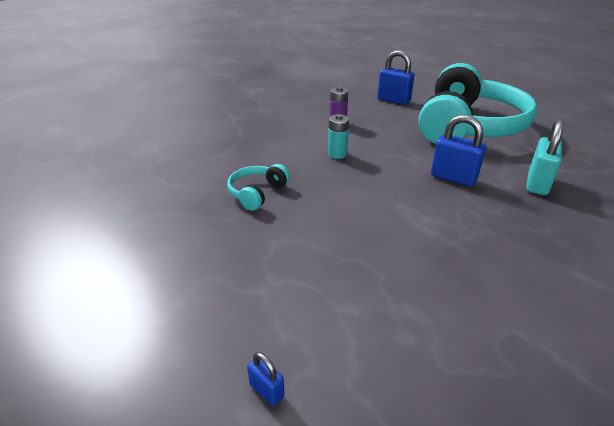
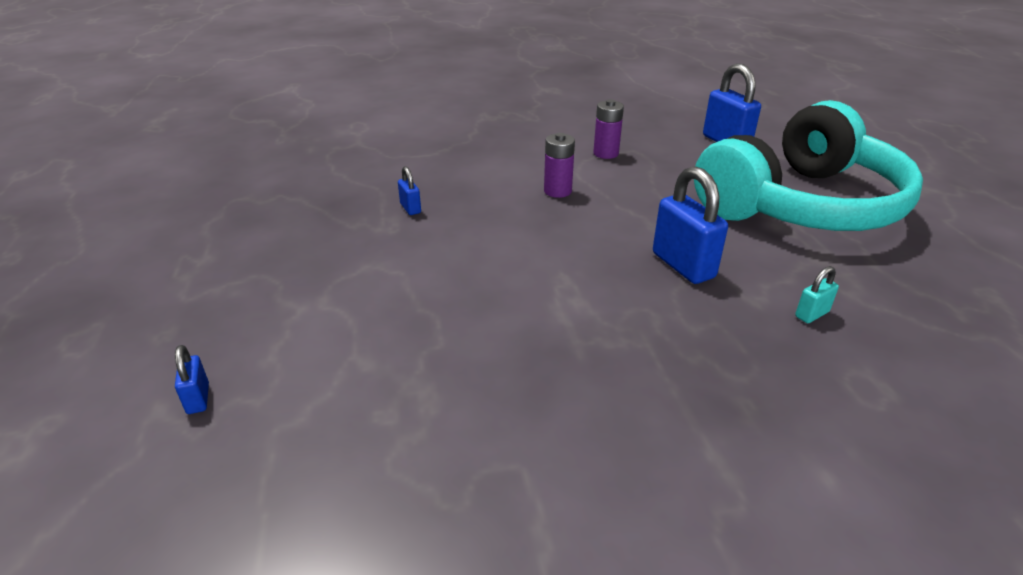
camera: 30 degrees right, 0 degrees up
turquoise headphones [227,164,290,211] -> blue padlock [398,166,421,215]
turquoise battery [328,114,349,159] -> purple battery [544,133,575,198]
turquoise padlock [526,119,564,195] -> turquoise padlock [795,266,839,323], size x0.49

